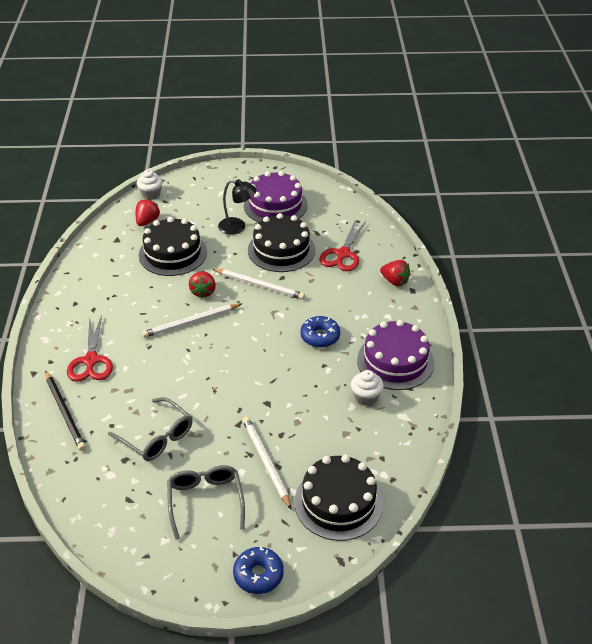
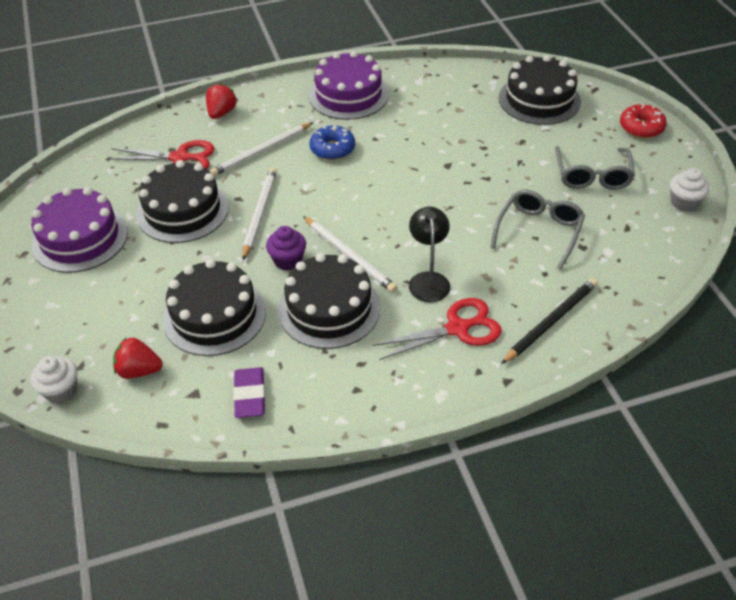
camera: 105 degrees left, 5 degrees up
grey glasses [167,465,245,540] -> grey glasses turned 60 degrees counterclockwise [555,146,635,190]
red strawberry [189,271,216,298] -> purple cupcake [266,226,306,271]
black lamp [218,179,257,235] -> black lamp moved to [409,207,450,303]
blue donut [233,546,284,594] -> red donut [620,104,667,138]
white pencil [242,417,292,510] -> white pencil moved to [210,122,314,176]
white cupcake [351,370,384,406] -> white cupcake moved to [670,168,709,212]
none -> purple eraser [233,367,265,418]
none -> black cake [278,253,380,349]

